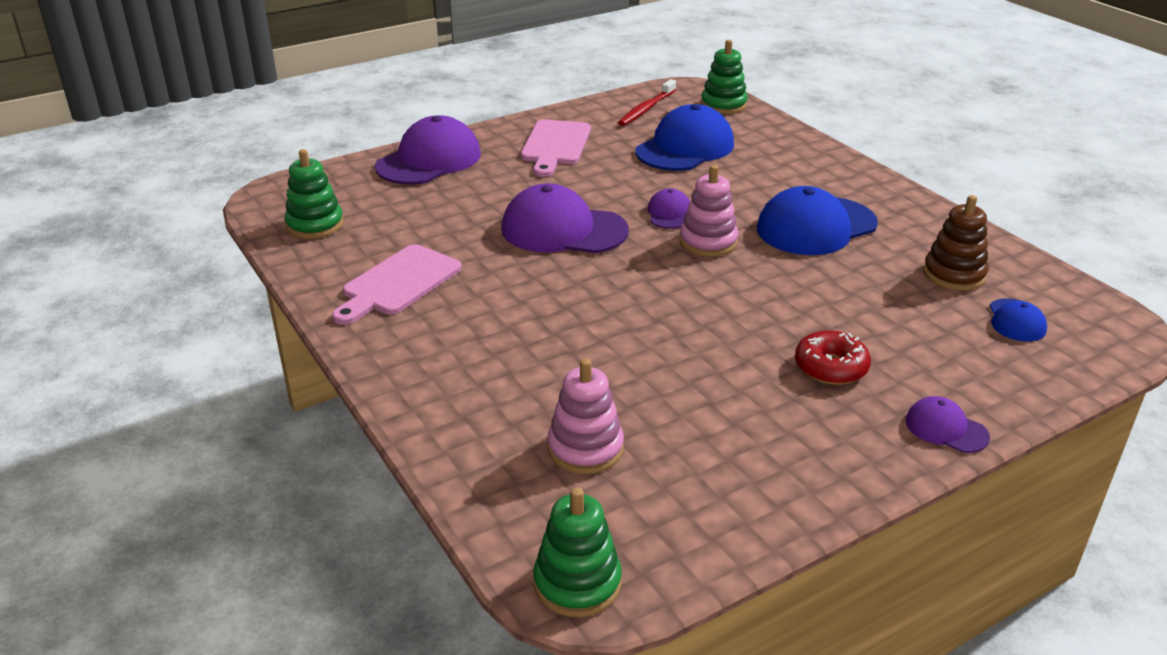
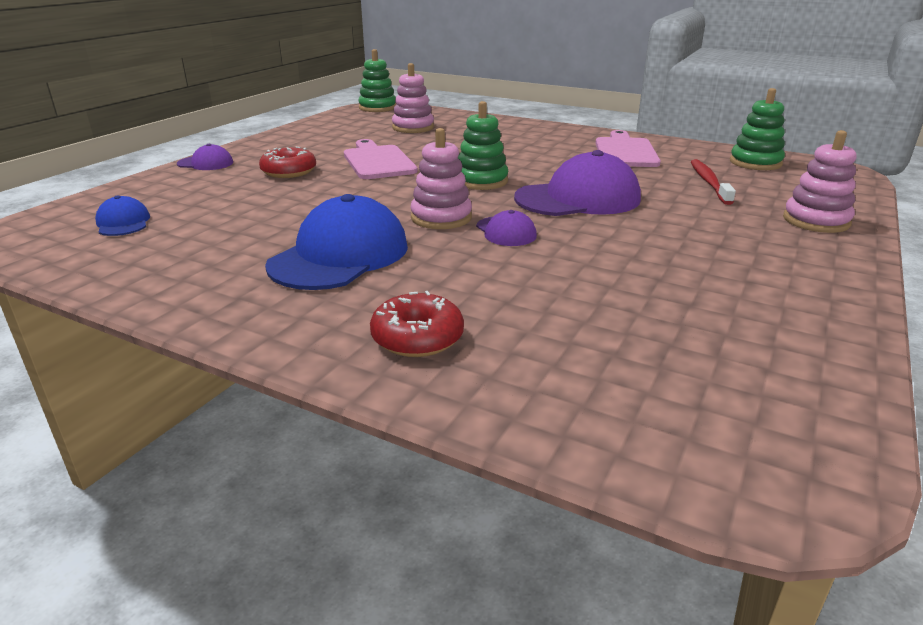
camera: 150 degrees right, 5 degrees down
purple cap [375,115,481,185] -> pink stacking toy [783,130,857,233]
pink cutting board [521,119,591,177] -> pink cutting board moved to [344,139,418,179]
red toothbrush [618,79,676,126] -> red toothbrush moved to [691,159,736,205]
blue cap [635,104,734,171] -> none
green stacking toy [701,40,748,114] -> green stacking toy moved to [458,101,508,190]
brown stacking toy [923,195,989,291] -> none
none -> red donut [370,291,464,357]

